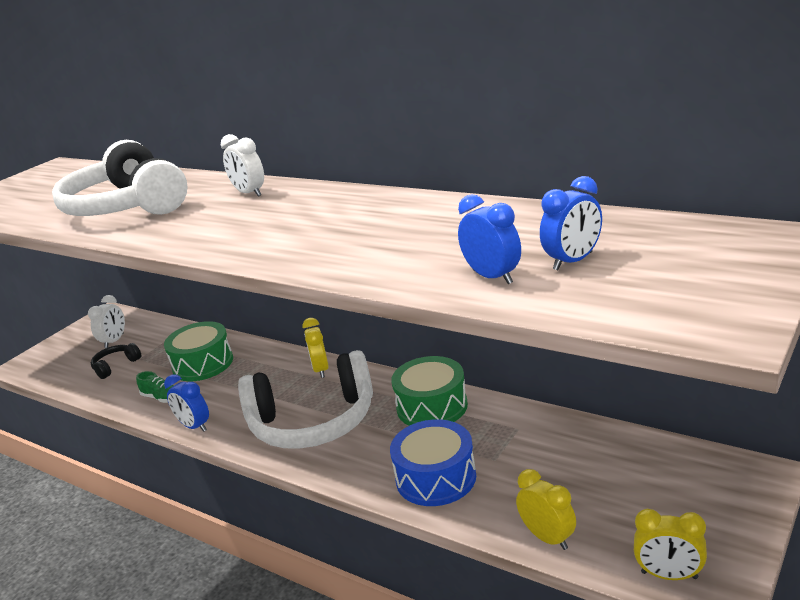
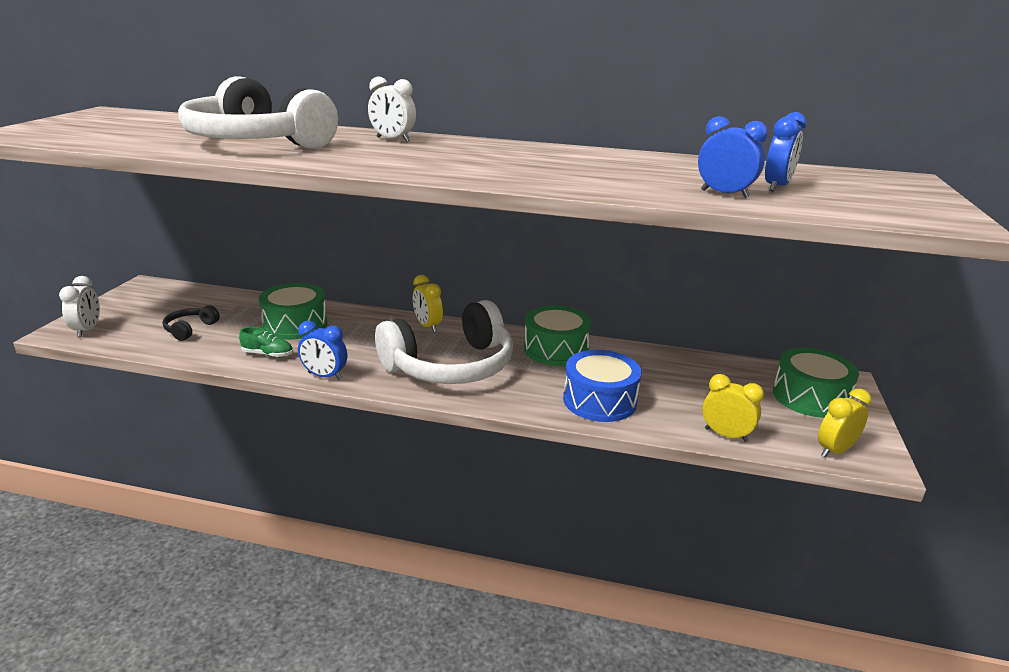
camera: 25 degrees left, 0 degrees up
white clock [88,295,125,348] -> white clock moved to [59,276,100,337]
yellow clock [634,509,707,580] -> yellow clock turned 150 degrees clockwise [818,389,872,458]
none -> green drum [773,348,859,418]

